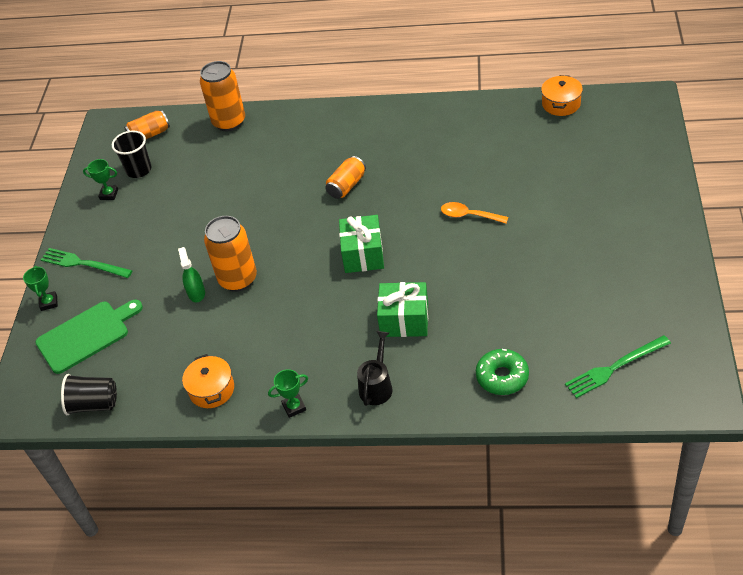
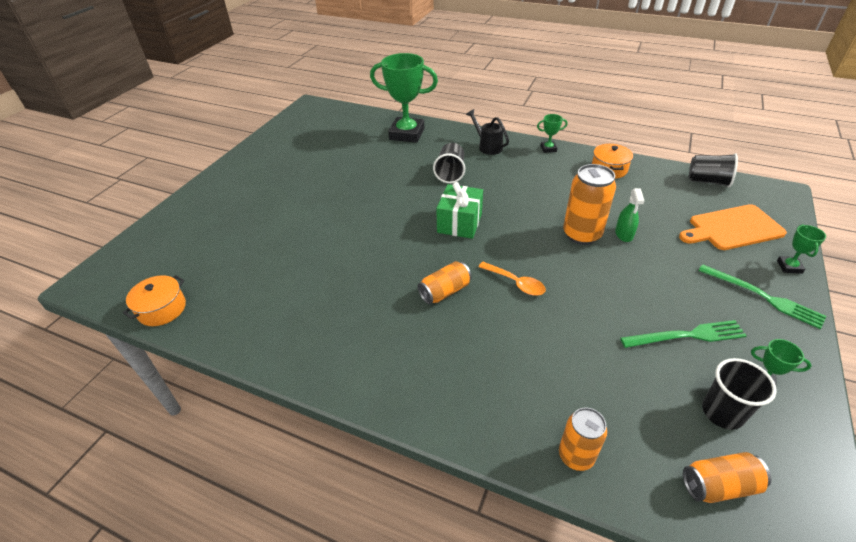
camera: 165 degrees left, 5 degrees down
green cutting board [35,300,143,374] -> orange cutting board [679,204,787,250]
orange can [200,61,245,131] -> orange can [559,407,607,471], size x0.63
black watering can [357,331,393,406] -> black watering can turned 105 degrees clockwise [466,109,509,155]
green gift [377,282,428,337] -> black cup [433,143,465,183]
orange spoon [441,202,508,223] -> orange spoon moved to [479,262,546,296]
green donut [476,349,529,395] -> green trophy [370,53,438,143]
green fork [565,335,671,398] -> green fork moved to [620,320,747,348]

